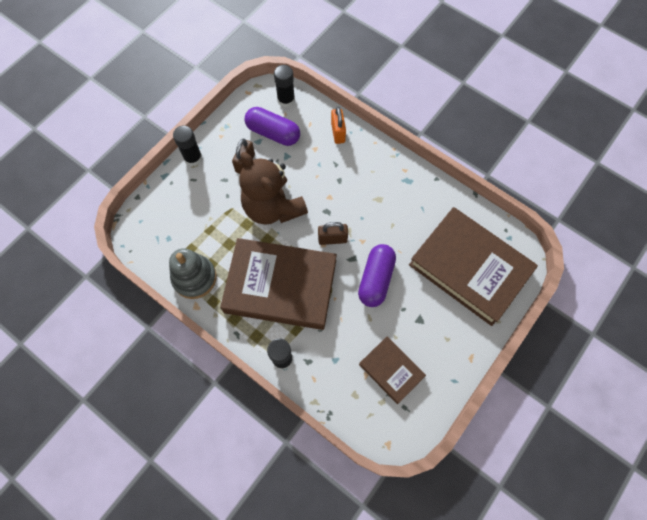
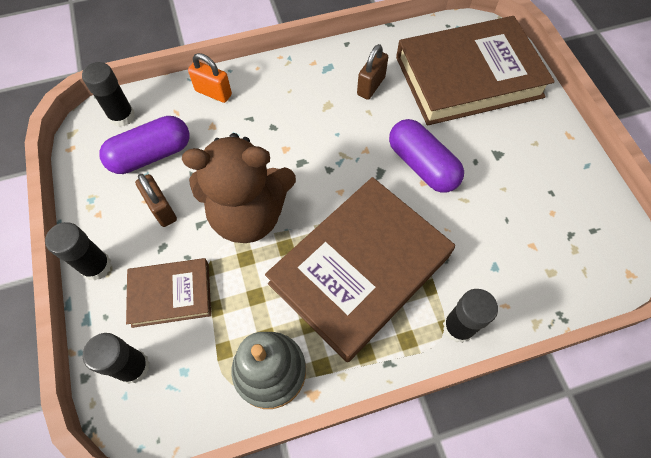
camera: 55 degrees left, 5 degrees down
brown padlock [318,222,348,245] -> brown padlock moved to [357,44,388,100]
brown book [359,337,426,404] -> brown book moved to [126,258,211,328]
none -> black glue stick [83,333,150,384]

